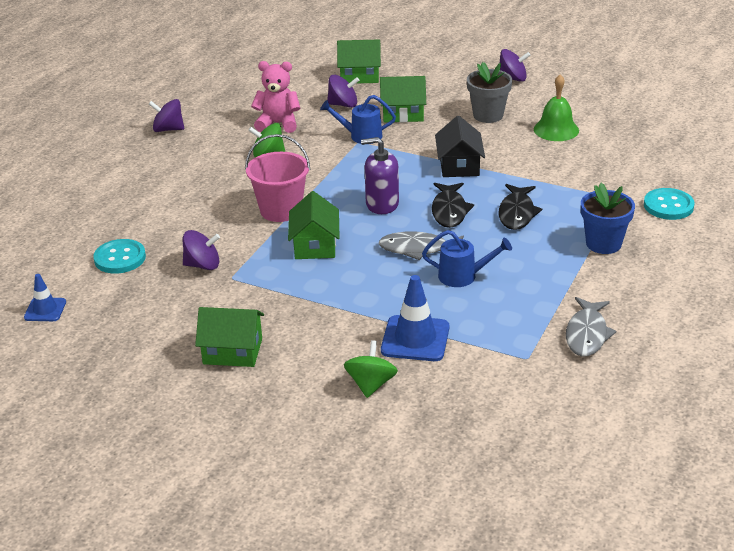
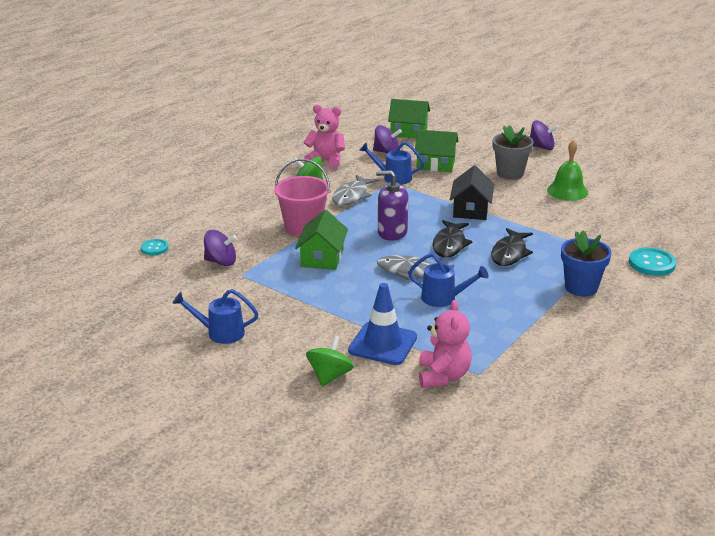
camera: 10 degrees right, 5 degrees down
blue traffic cone [24,274,66,321] -> none
turquoise button [94,239,146,274] -> turquoise button [141,239,169,255], size x0.62
purple spinning top [149,99,184,132] -> none
green house [195,307,264,367] -> blue watering can [172,289,259,344]
grey fish [566,297,617,356] -> grey fish moved to [332,175,378,206]
none -> pink teddy bear [419,300,472,388]

